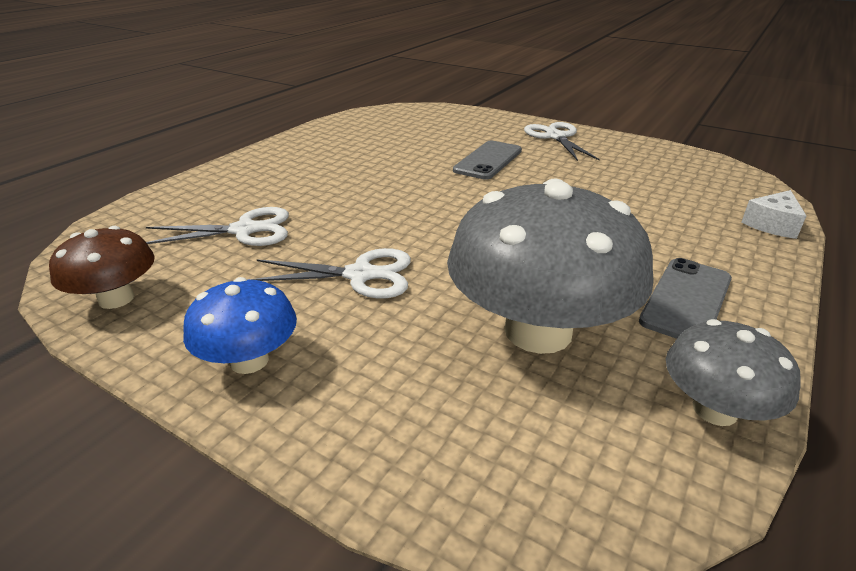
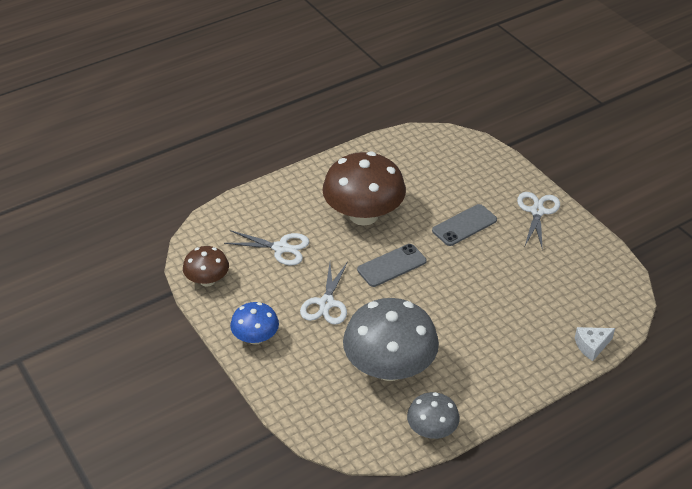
camera: 25 degrees right, 10 degrees up
white scissors [249,248,411,298] -> white scissors turned 75 degrees clockwise [300,261,348,325]
grey phone [639,258,732,339] -> grey phone moved to [357,244,426,287]
none -> brown mushroom [322,152,406,226]

